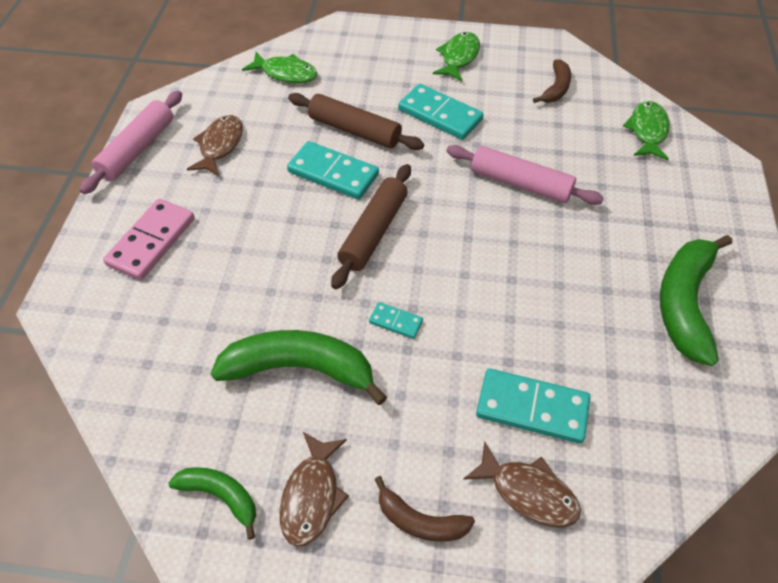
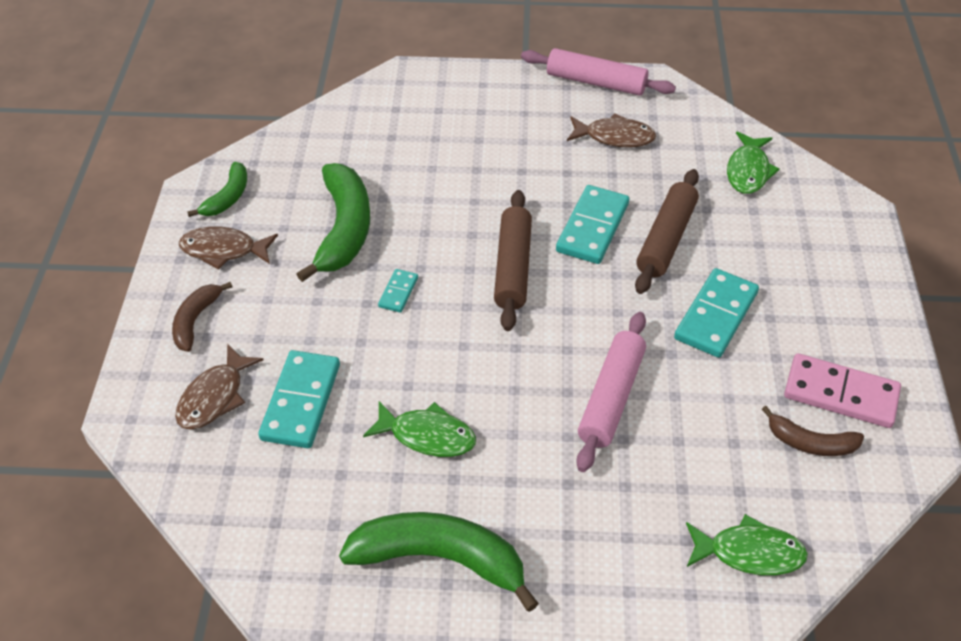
camera: 85 degrees right, 5 degrees down
pink domino [103,199,195,280] -> pink domino moved to [784,353,901,428]
brown rolling pin [331,164,411,289] -> brown rolling pin turned 75 degrees clockwise [494,190,532,331]
green fish [433,32,480,81] -> green fish moved to [363,401,476,457]

